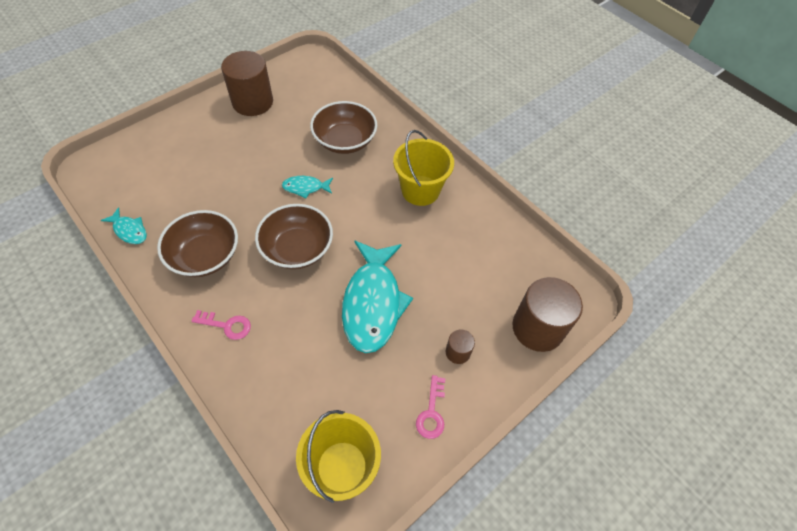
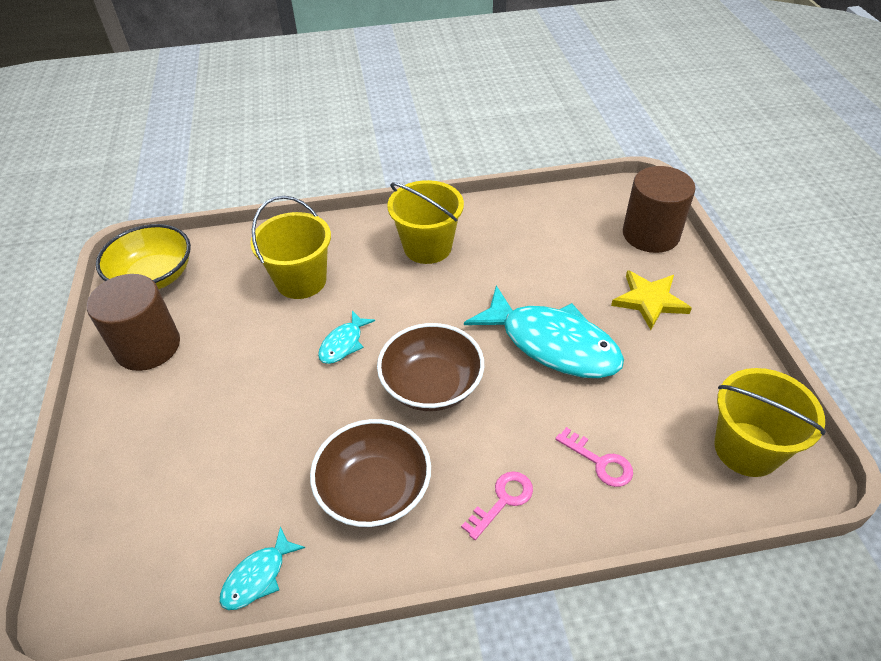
camera: 55 degrees left, 10 degrees down
turquoise fish [101,207,147,244] -> turquoise fish turned 150 degrees clockwise [220,526,305,610]
brown bowl [310,101,377,154] -> yellow bucket [250,196,331,299]
pink key [416,375,445,439] -> pink key moved to [555,427,633,487]
brown cylinder [446,330,475,364] -> yellow star [611,270,692,330]
none -> yellow bowl [96,224,191,289]

